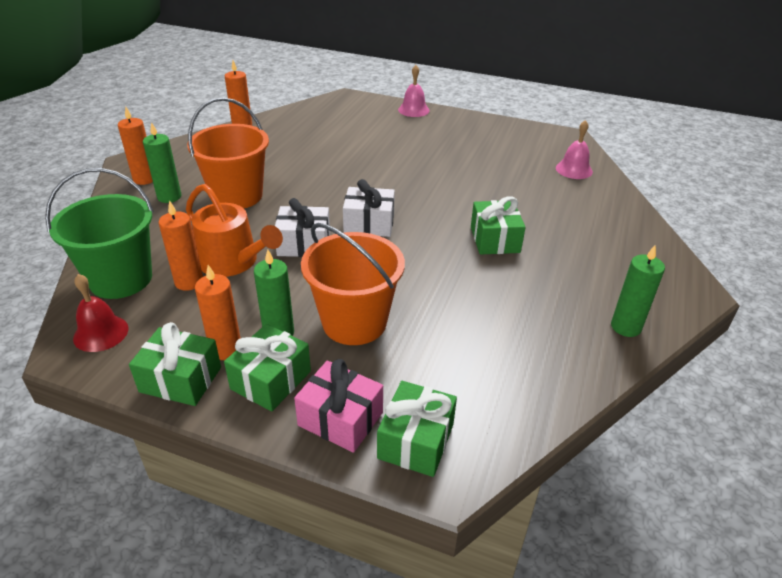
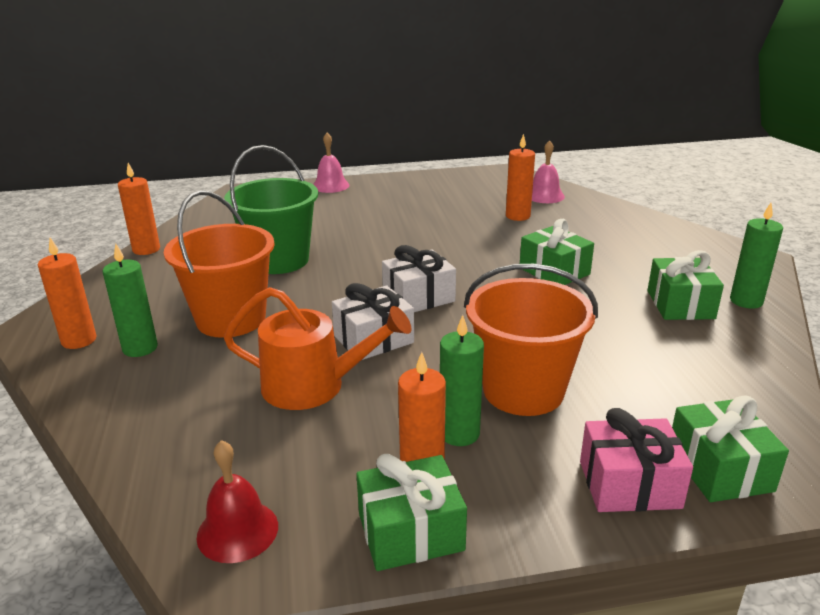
camera: 30 degrees left, 10 degrees down
green bucket [45,168,154,299] -> green bucket moved to [224,145,318,274]
orange candle [159,200,203,291] -> orange candle moved to [506,134,535,221]
green gift [224,324,311,412] -> green gift moved to [648,250,724,320]

